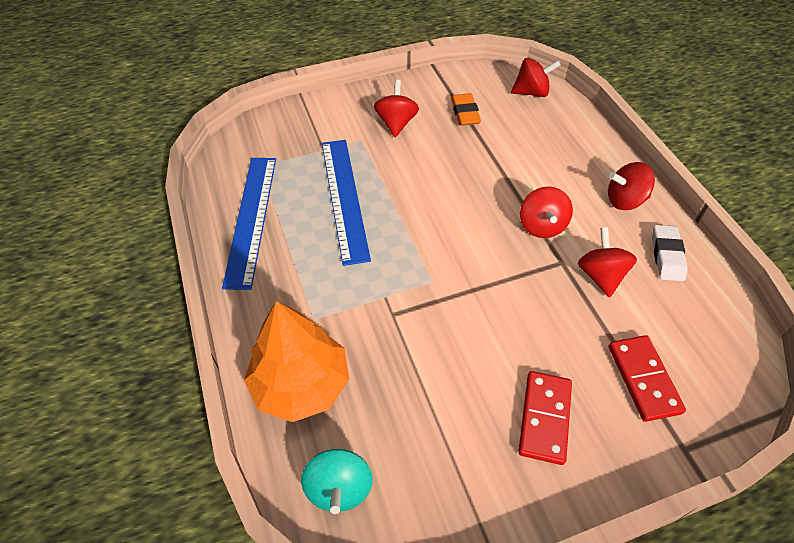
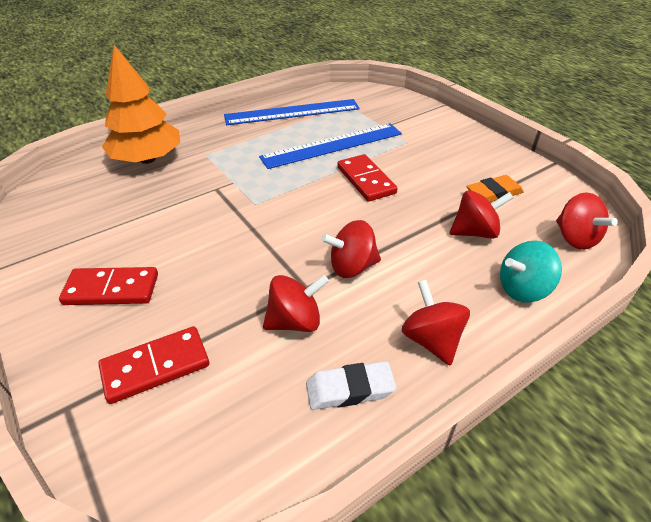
camera: 75 degrees right, 10 degrees down
turquoise spinning top [301,449,373,514] -> turquoise spinning top moved to [500,241,562,303]
red spinning top [374,80,419,137] -> red spinning top moved to [450,190,513,239]
none -> red domino [337,154,398,202]

